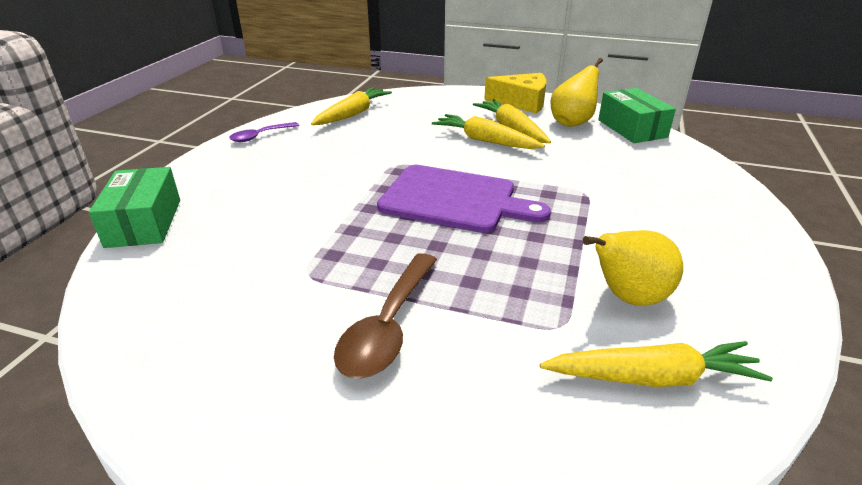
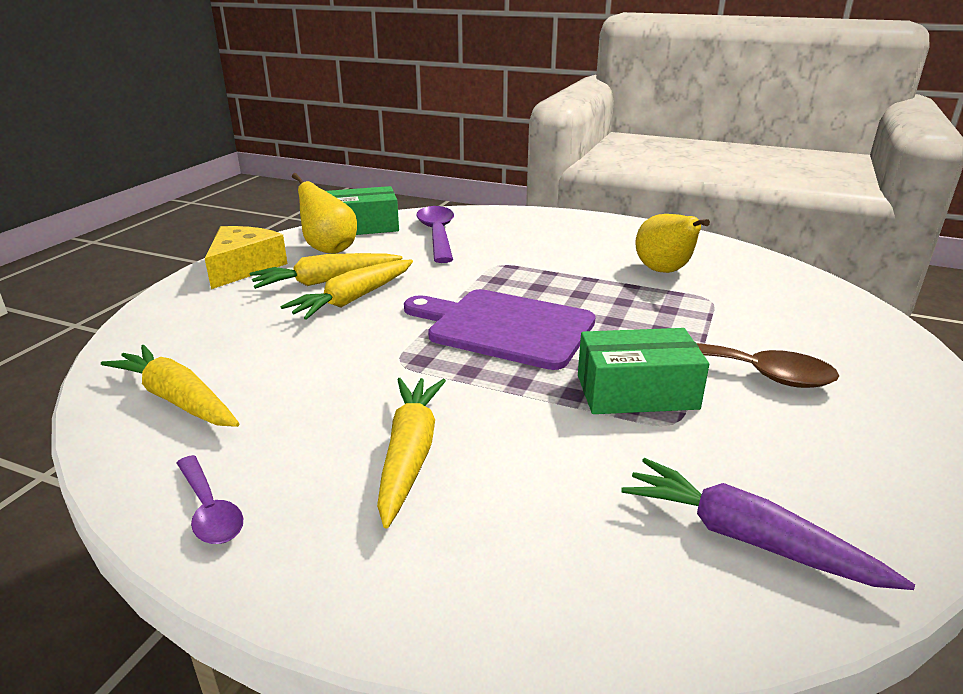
camera: 85 degrees left, 5 degrees down
green box [89,167,180,248] -> green box moved to [578,328,709,414]
purple cutting board [377,165,551,233] -> purple cutting board turned 90 degrees counterclockwise [404,289,596,370]
yellow carrot [540,341,773,387] -> yellow carrot moved to [377,378,446,529]
none -> purple spoon [416,206,454,263]
none -> purple carrot [621,458,915,590]

